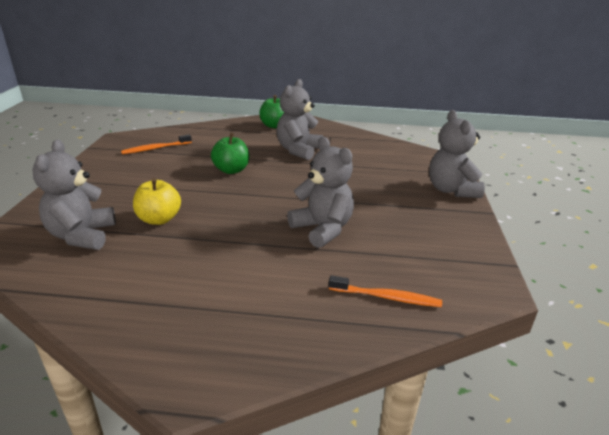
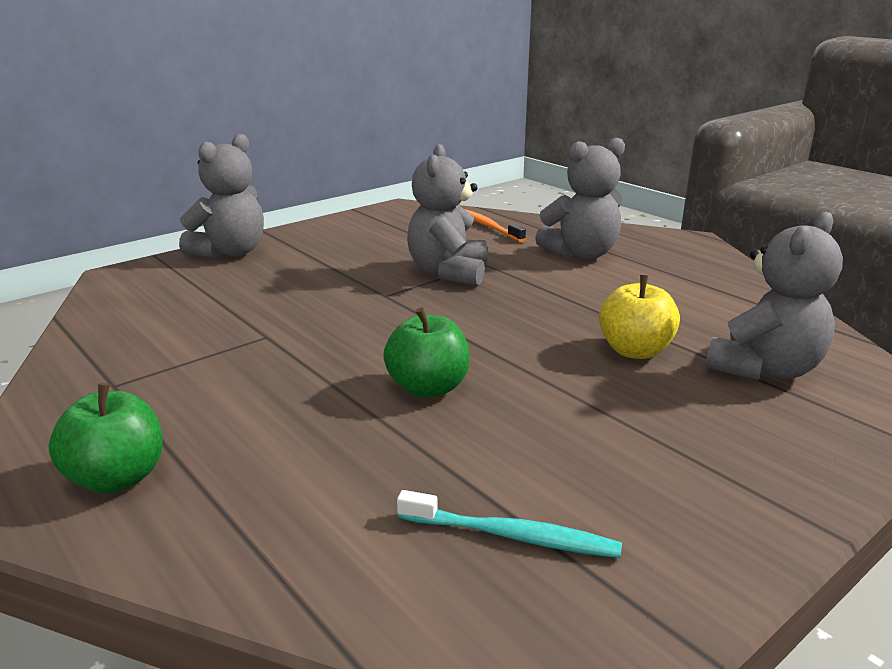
camera: 135 degrees left, 5 degrees down
orange toothbrush [121,134,192,154] -> turquoise toothbrush [397,490,622,558]
grey teddy bear [277,79,323,160] -> grey teddy bear moved to [535,138,625,259]

